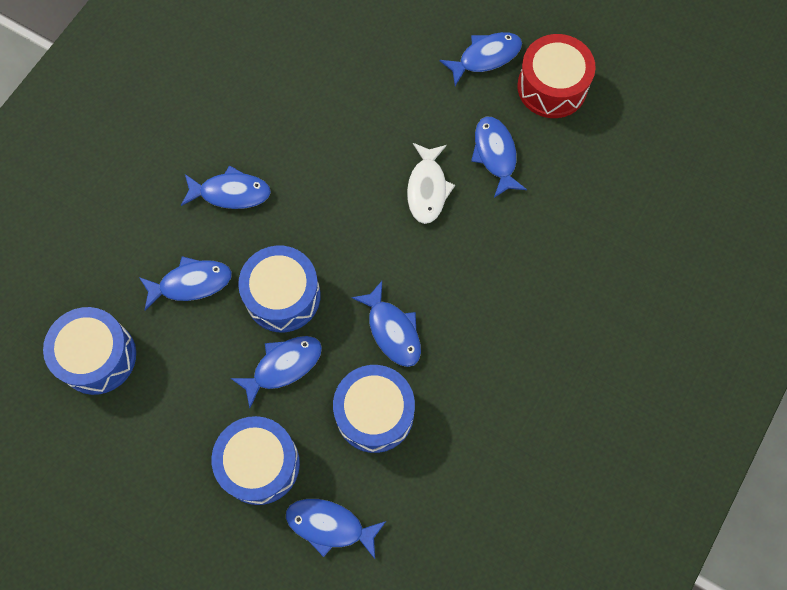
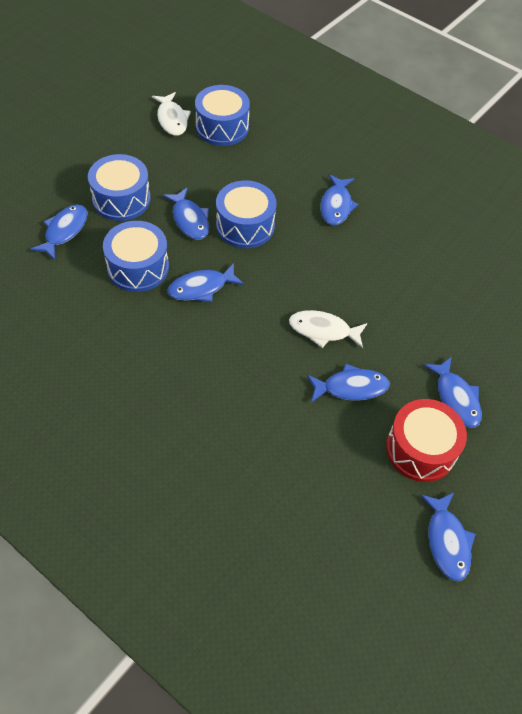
camera: 95 degrees right, 15 degrees down
blue fish [139,256,232,310] -> blue fish moved to [420,492,476,581]
none -> white fish [152,92,191,136]

